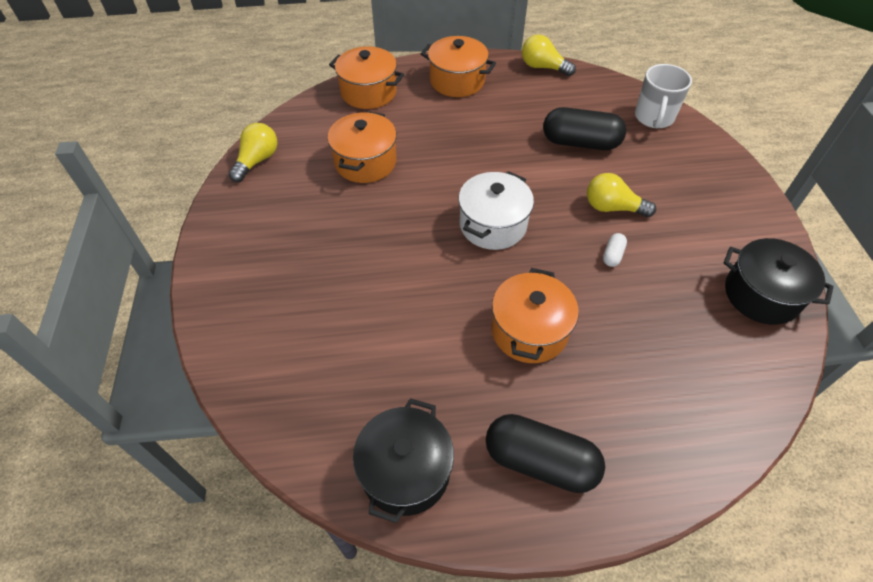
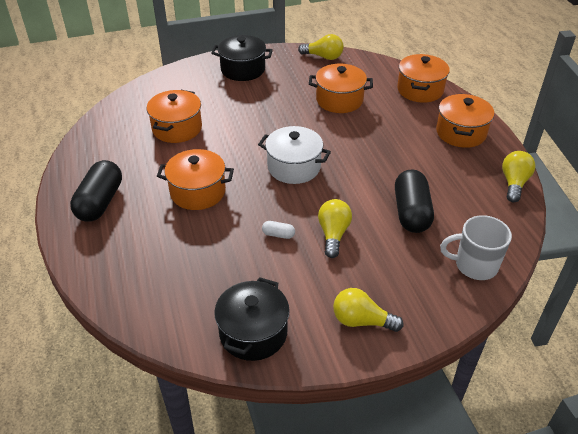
camera: 80 degrees right, 10 degrees down
black pot [353,398,454,523] -> black pot moved to [211,35,273,81]
none -> orange pot [147,90,202,143]
none -> yellow light bulb [333,288,404,332]

